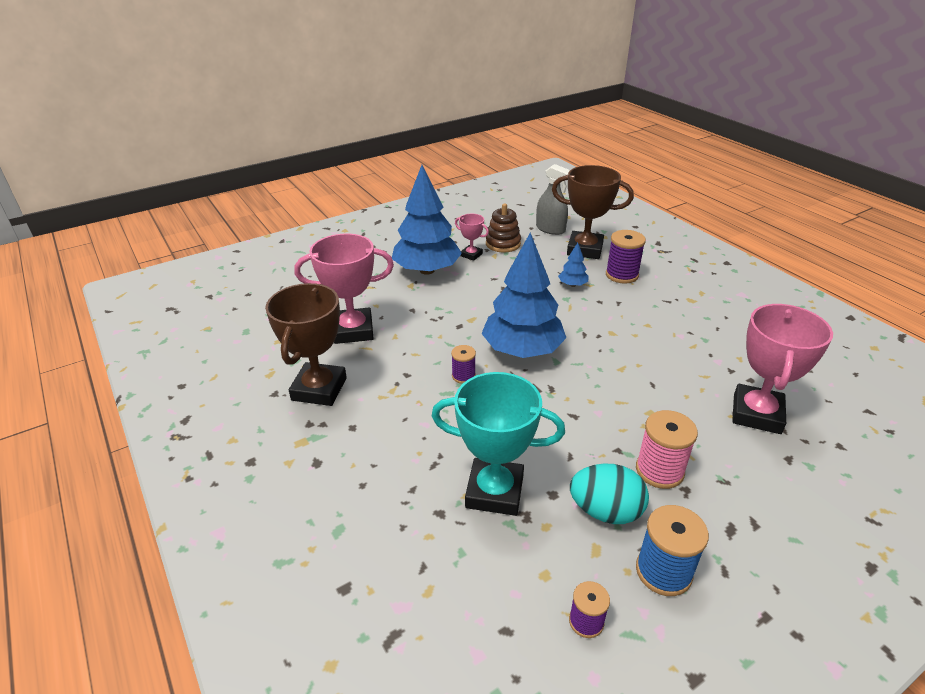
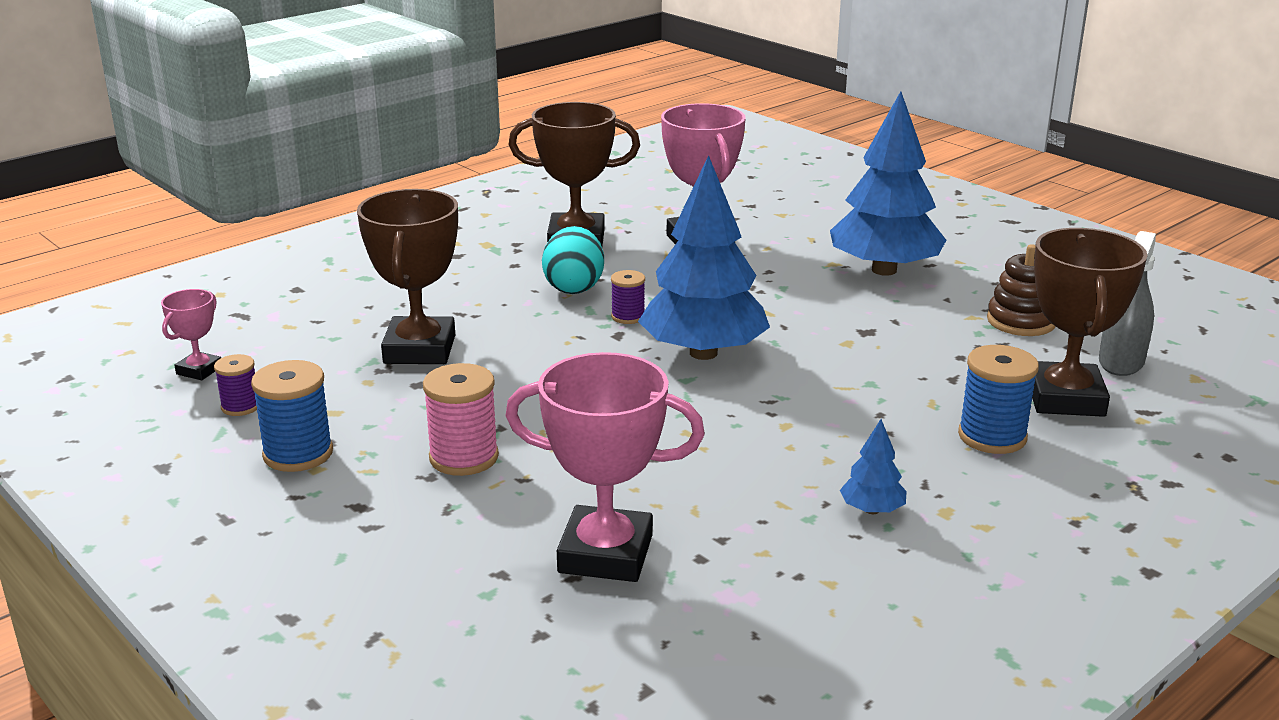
camera: 80 degrees right, 10 degrees down
turquoise trophy [432,372,565,516] -> brown trophy [357,189,458,364]
pink trophy [455,214,489,261] -> pink trophy moved to [161,289,221,380]
blue tree [558,243,589,287] -> blue tree moved to [840,419,906,514]
turquoise egg [570,463,649,524] -> turquoise egg moved to [542,226,604,294]
purple spool [606,230,646,284] -> blue spool [958,345,1039,454]

